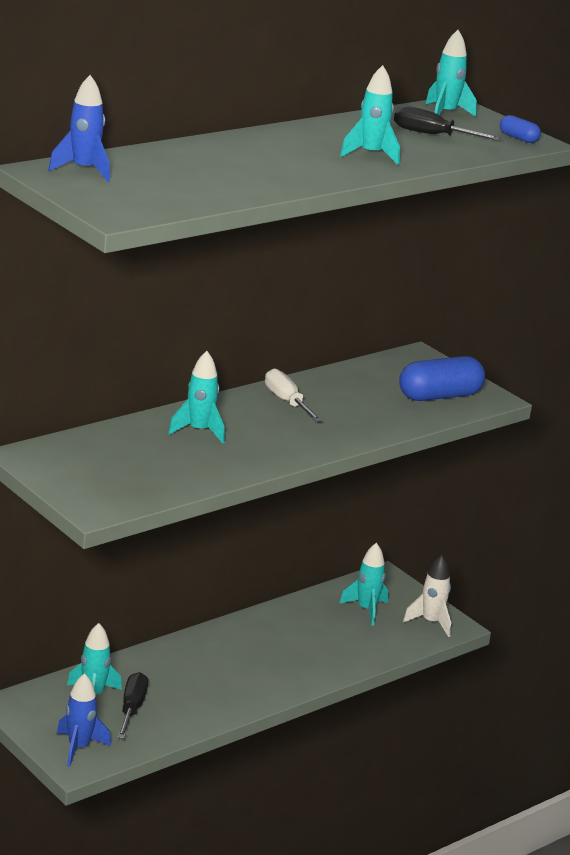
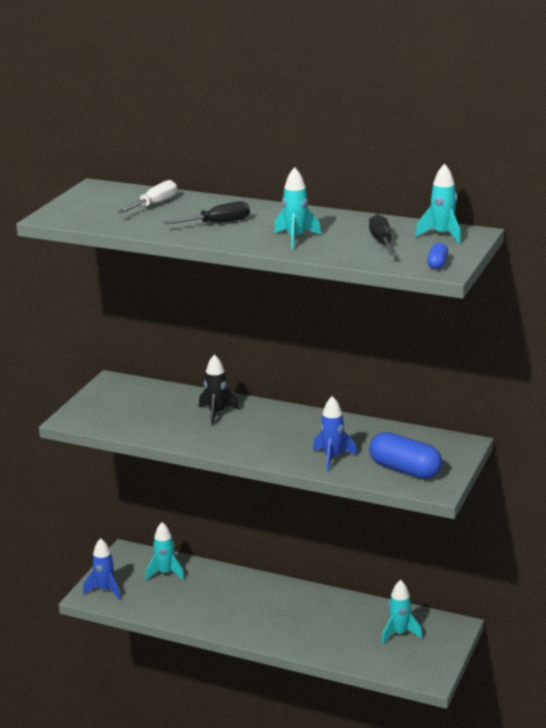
camera: 65 degrees right, 0 degrees up
blue rocket [48,75,110,182] -> blue rocket moved to [313,396,357,471]
black screwdriver [117,672,148,739] -> black screwdriver moved to [163,201,250,225]
turquoise rocket [168,351,225,443] -> black rocket [199,354,240,426]
white screwdriver [265,368,322,422] -> white screwdriver moved to [117,180,177,213]
white rocket [403,555,451,637] -> none

